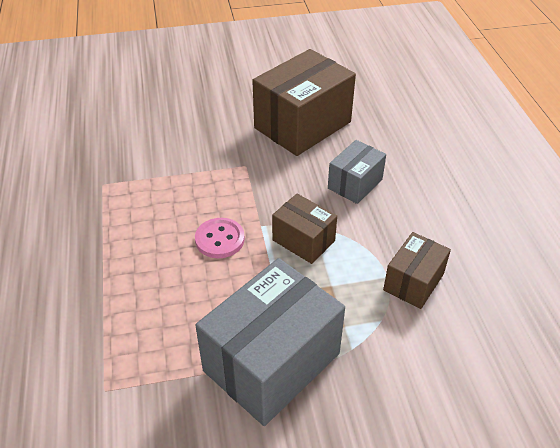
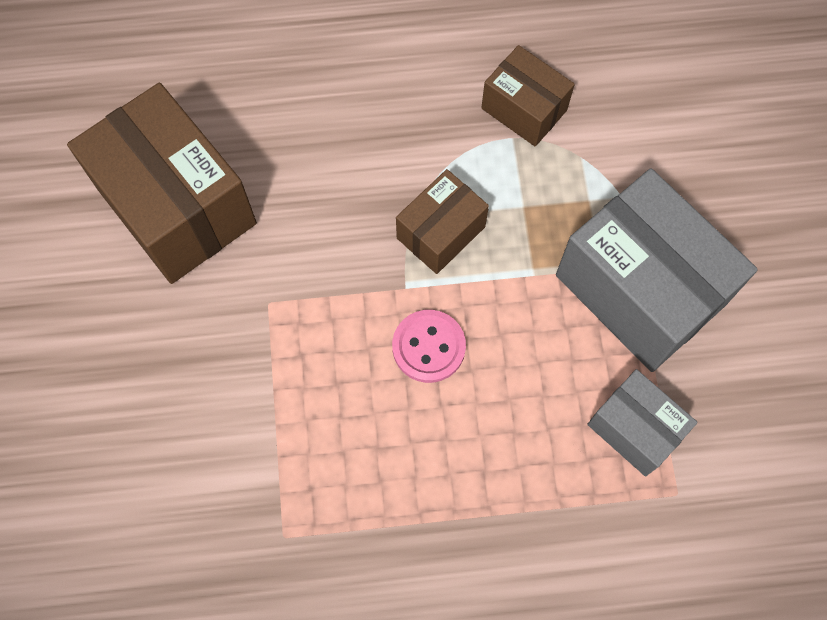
camera: 85 degrees left, 25 degrees up
grey box [328,140,386,204] -> grey box moved to [587,369,698,476]

